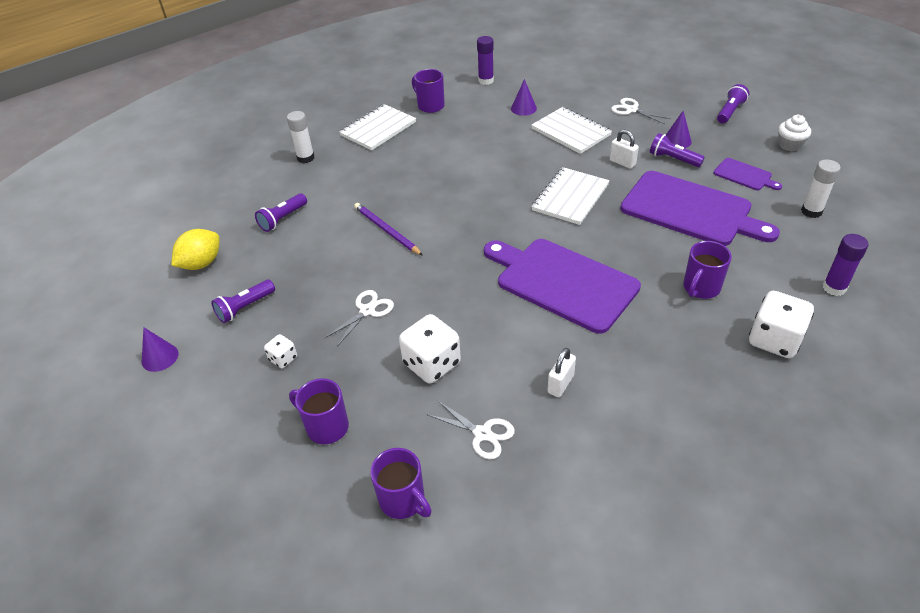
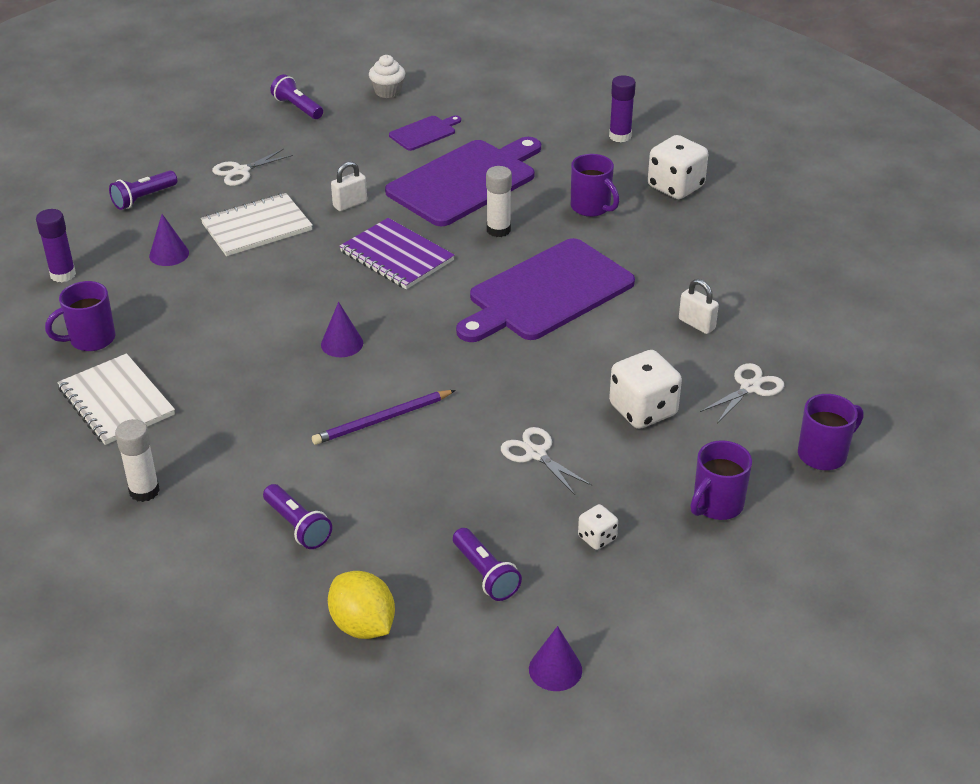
camera: 80 degrees left, 5 degrees down
white notebook [531,167,609,225] -> purple notebook [339,218,455,289]
purple flashlight [650,133,705,167] -> purple flashlight moved to [109,170,177,210]
purple cone [666,111,692,148] -> purple cone moved to [321,302,363,357]
white glue stick [801,159,841,218] -> white glue stick moved to [486,166,512,237]

